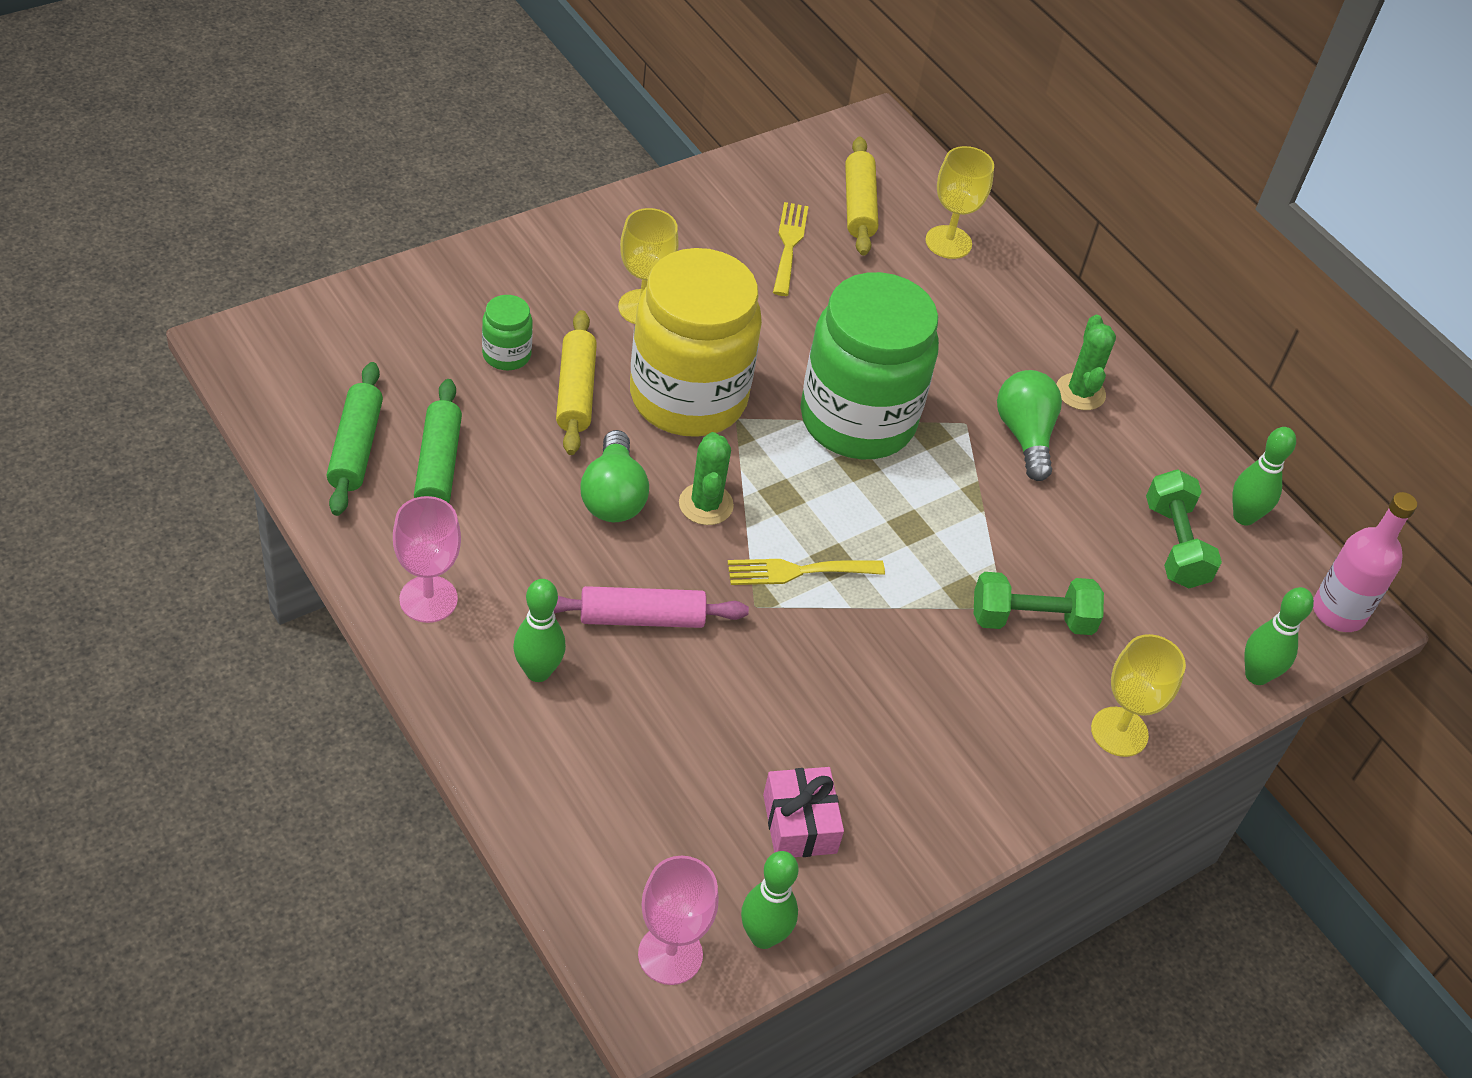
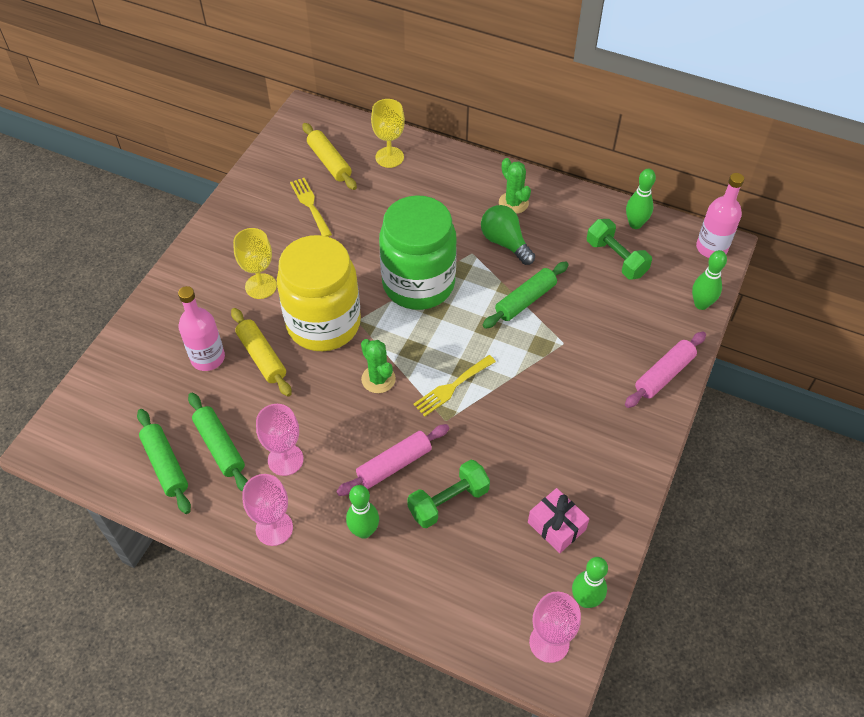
camera: 25 degrees left, 5 degrees up
green jar [482,295,533,370] -> pink bottle [178,286,225,371]
green light bulb [580,430,649,522] -> none
green dumbbell [974,572,1104,635] -> green dumbbell moved to [407,460,490,528]
yellow goblet [1091,634,1186,757] -> pink rolling pin [625,332,706,408]
none -> pink goblet [256,404,304,476]
none -> green rolling pin [483,262,568,329]

